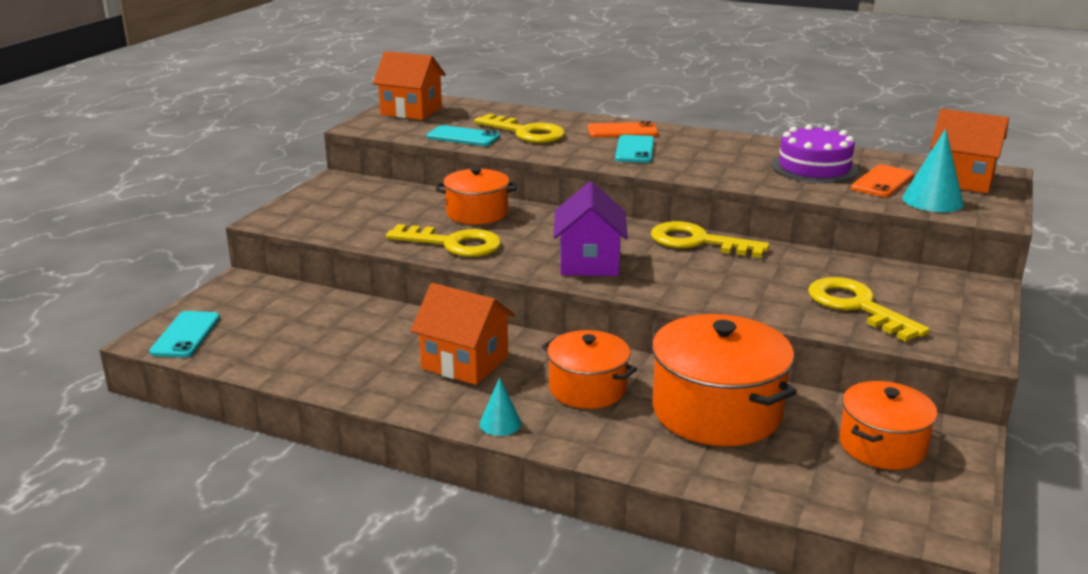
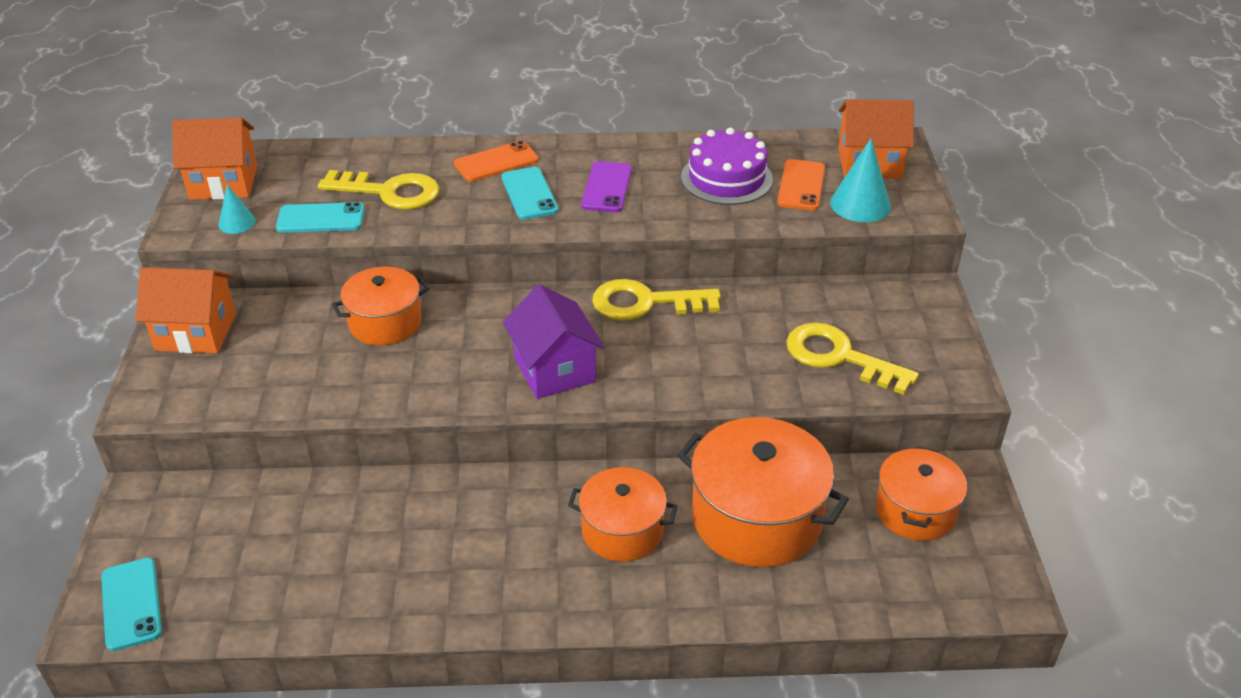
camera: 25 degrees left, 15 degrees up
yellow key [386,224,502,257] -> none
orange house [411,283,515,385] -> orange house moved to [136,267,236,353]
turquoise cone [480,377,522,436] -> turquoise cone moved to [218,184,256,234]
none -> purple phone [581,161,632,212]

